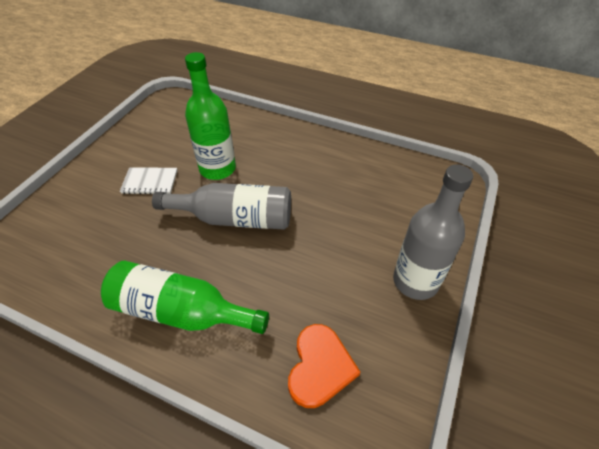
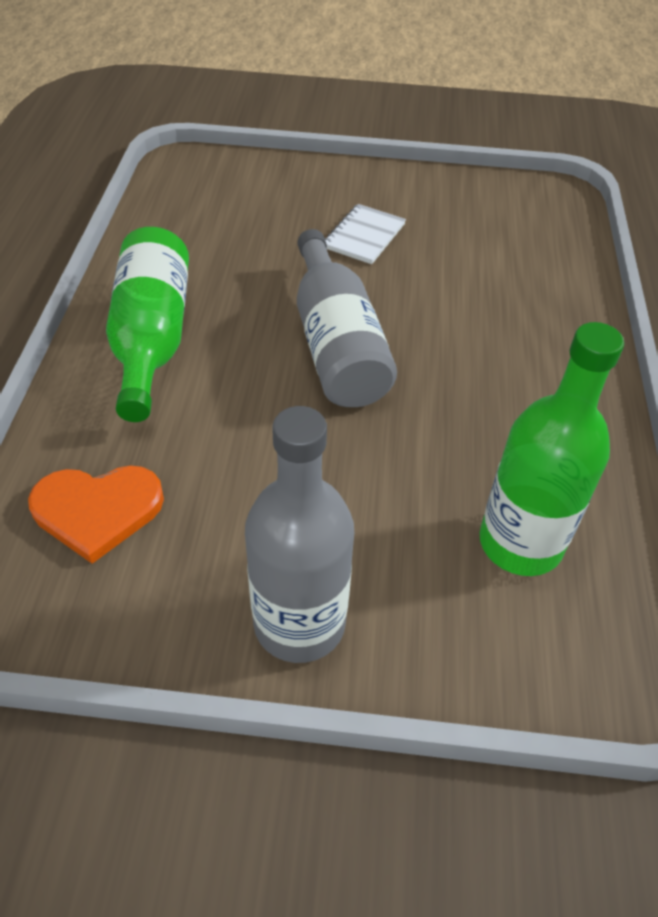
camera: 70 degrees right, 0 degrees up
white notebook [120,167,178,194] -> white notebook turned 45 degrees clockwise [325,204,406,264]
green bottle [185,52,236,180] -> green bottle moved to [480,322,624,576]

